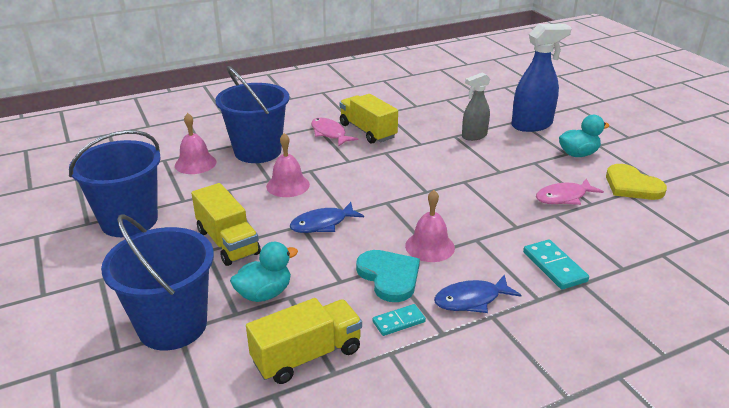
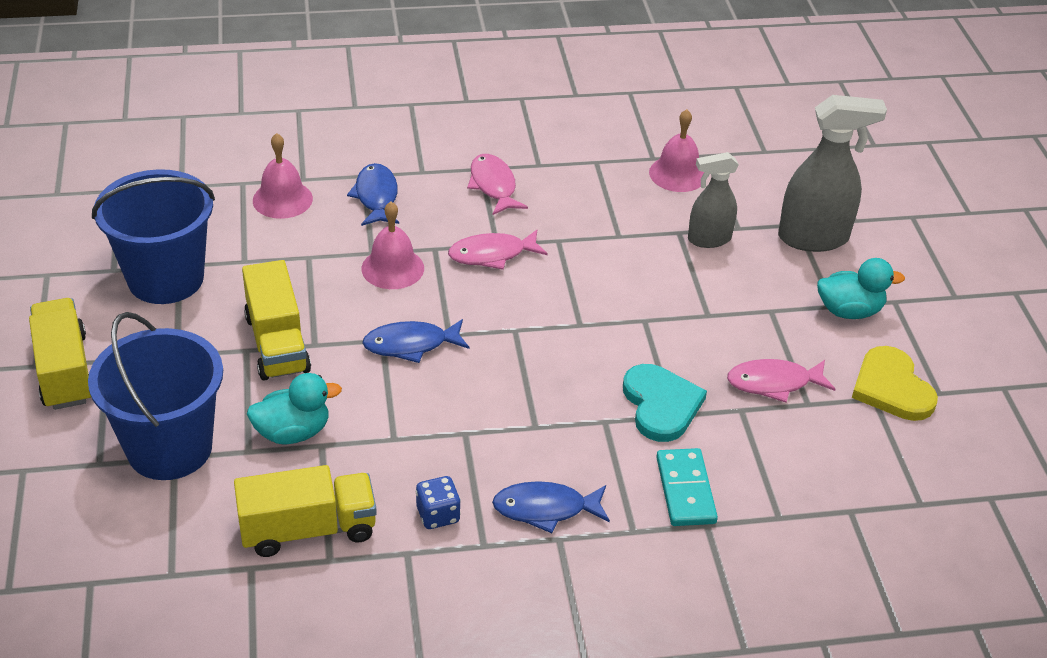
camera: 15 degrees right, 10 degrees up
blue bucket [215,66,289,163] -> blue fish [347,163,399,226]
yellow truck [340,94,398,144] -> yellow truck moved to [29,298,91,410]
turquoise heart [356,250,420,302] -> turquoise heart moved to [623,364,707,442]
turquoise domino [372,304,426,336] -> blue dice [416,476,461,529]
pink bell [405,190,455,262] -> pink bell moved to [649,109,704,192]
blue spray bottle [511,24,572,132] -> grey spray bottle [778,95,887,252]
none -> pink fish [448,230,548,270]

